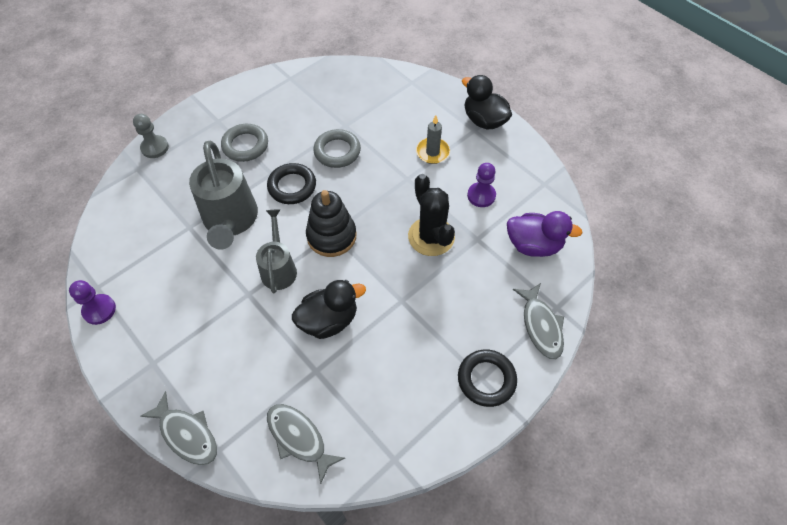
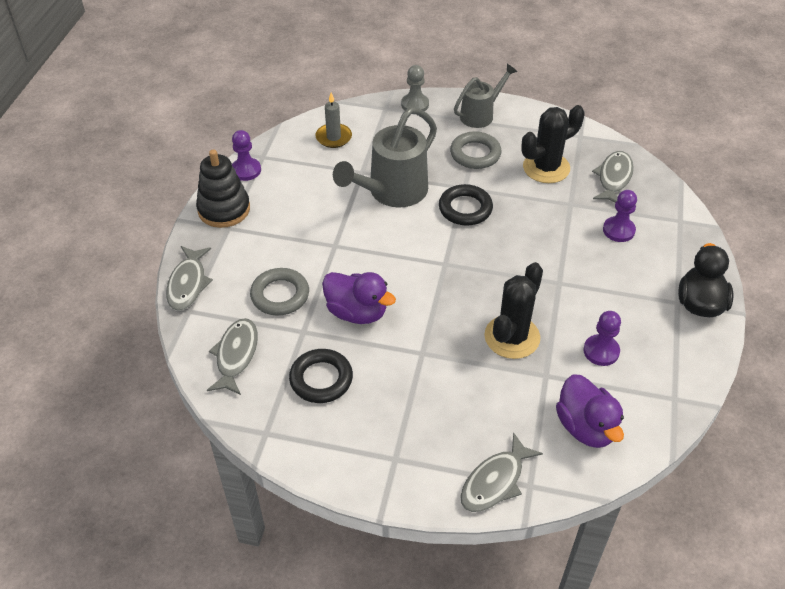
camera: 55 degrees right, 10 degrees down
grey watering can [256,209,297,293] -> grey watering can moved to [454,64,517,128]
black duck [292,280,366,339] -> purple duck [322,272,396,324]
black stacking toy [306,190,356,257] -> black stacking toy moved to [196,149,250,228]
grey ring [313,129,361,168] -> grey ring moved to [250,268,309,315]
grey candle [416,115,450,164] -> grey candle moved to [315,93,352,148]
black ring [458,349,517,407] -> black ring moved to [289,349,353,403]
none -> black cactus [521,105,585,183]
none -> grey fish [592,151,634,203]
none -> purple pawn [603,190,637,242]

